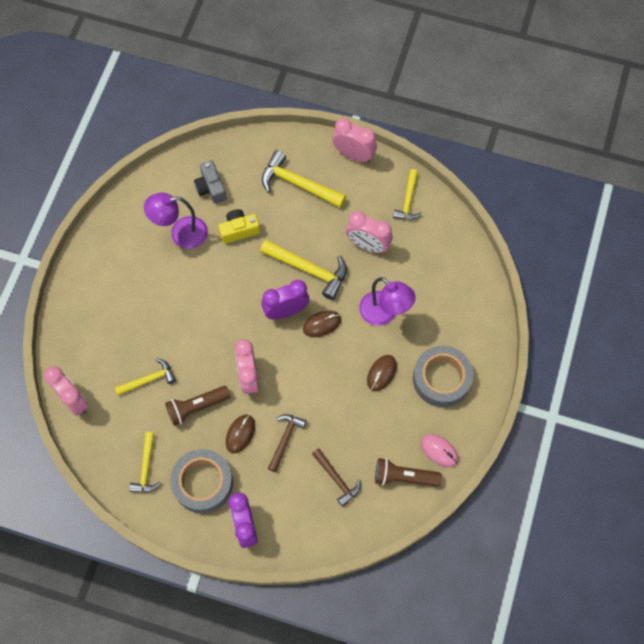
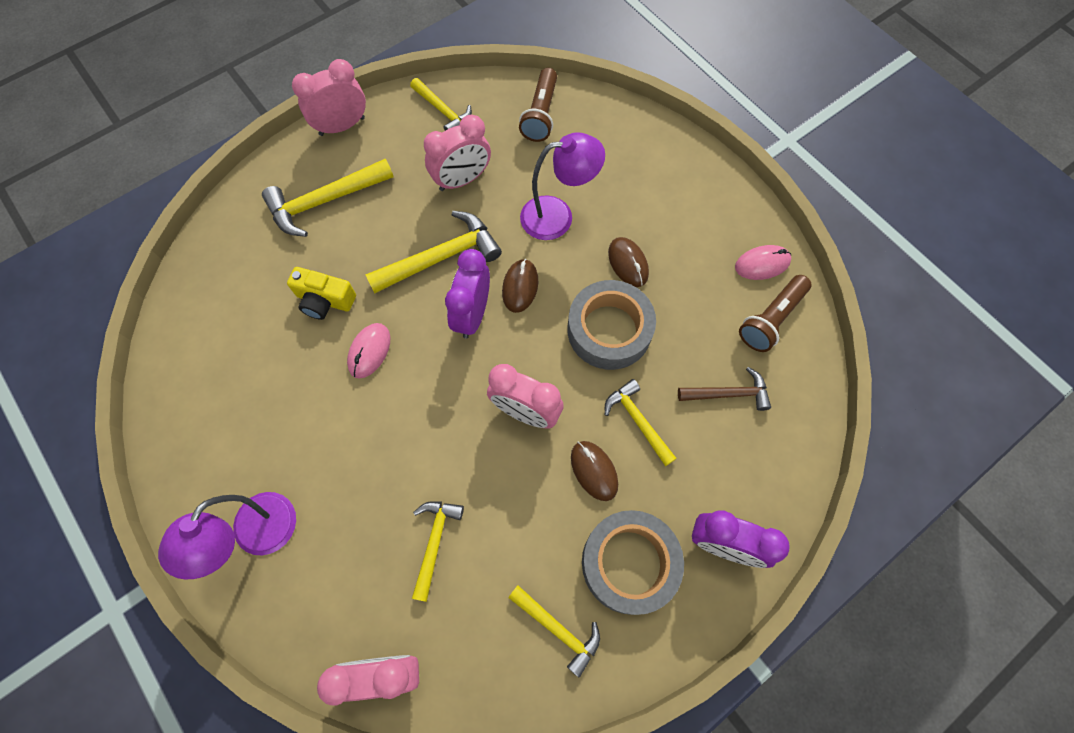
camera: 55 degrees left, 0 degrees up
purple lamp [144,193,208,249] -> purple lamp moved to [158,492,296,579]
brown flashlight [165,386,231,426] -> brown flashlight moved to [519,68,557,142]
grey camera [194,161,227,204] -> none
yellow camera [218,209,260,244] -> yellow camera turned 90 degrees counterclockwise [287,267,356,320]
brown hammer [268,414,307,472] -> yellow hammer [605,379,677,466]
grey tape [413,346,473,407] -> grey tape moved to [567,280,656,370]
none -> pink mouse [347,323,390,378]

